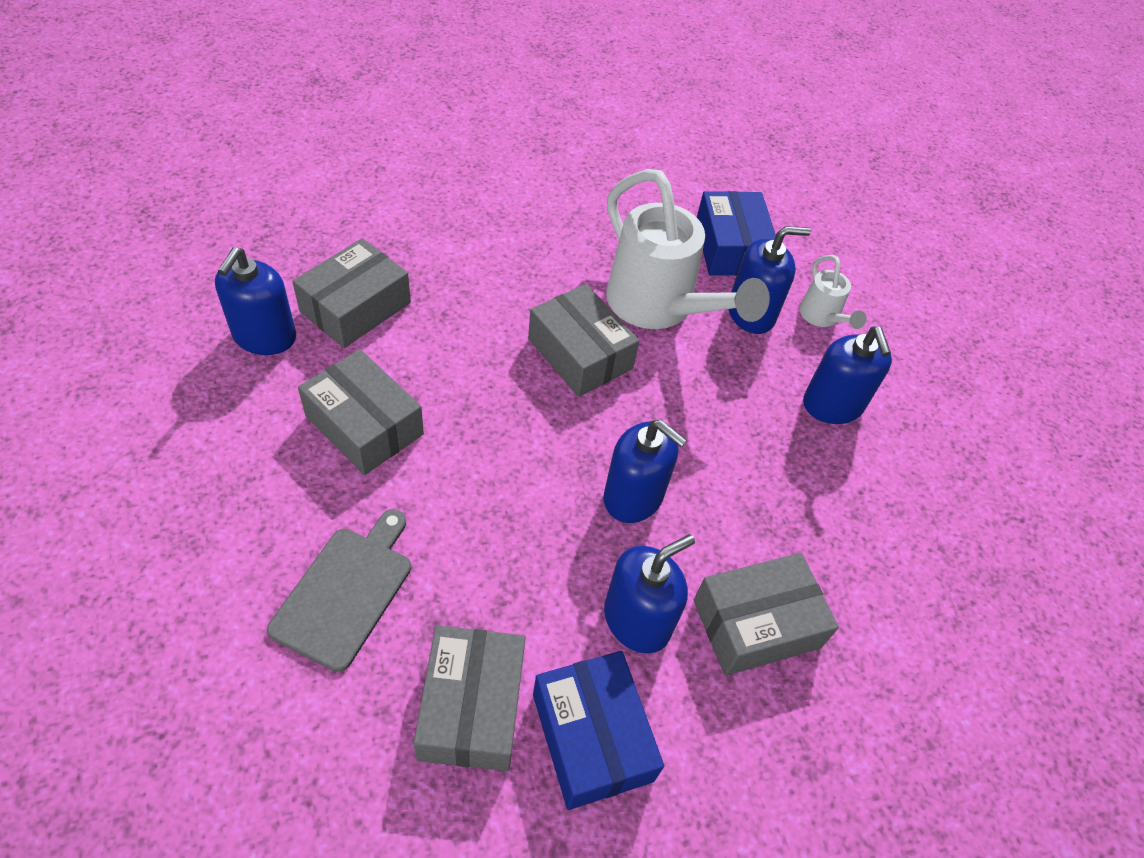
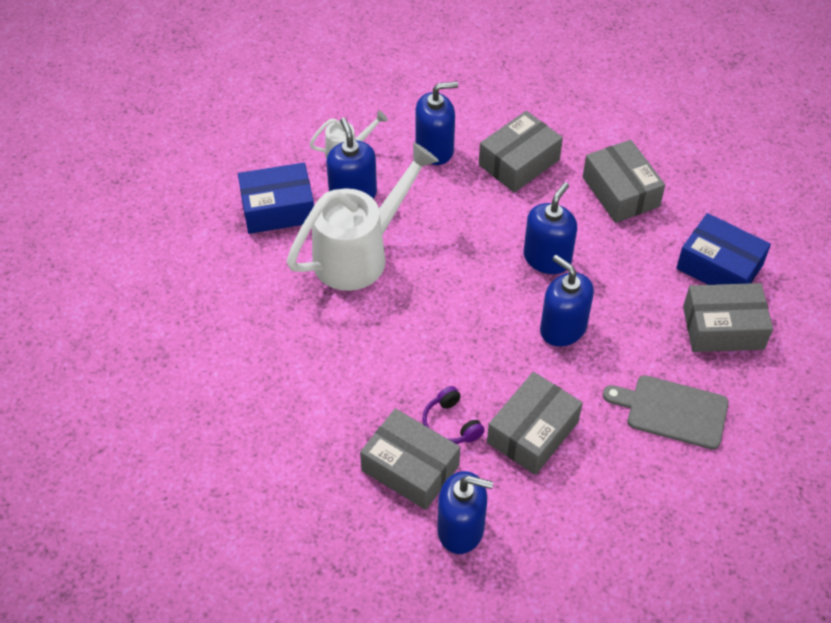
camera: 90 degrees left, 0 degrees up
grey box [528,284,639,397] -> grey box moved to [479,111,563,193]
blue box [533,651,664,810] -> blue box turned 60 degrees clockwise [676,213,771,285]
blue soap dispenser [604,534,695,654] -> blue soap dispenser moved to [540,255,594,347]
none -> purple headphones [422,386,485,444]

